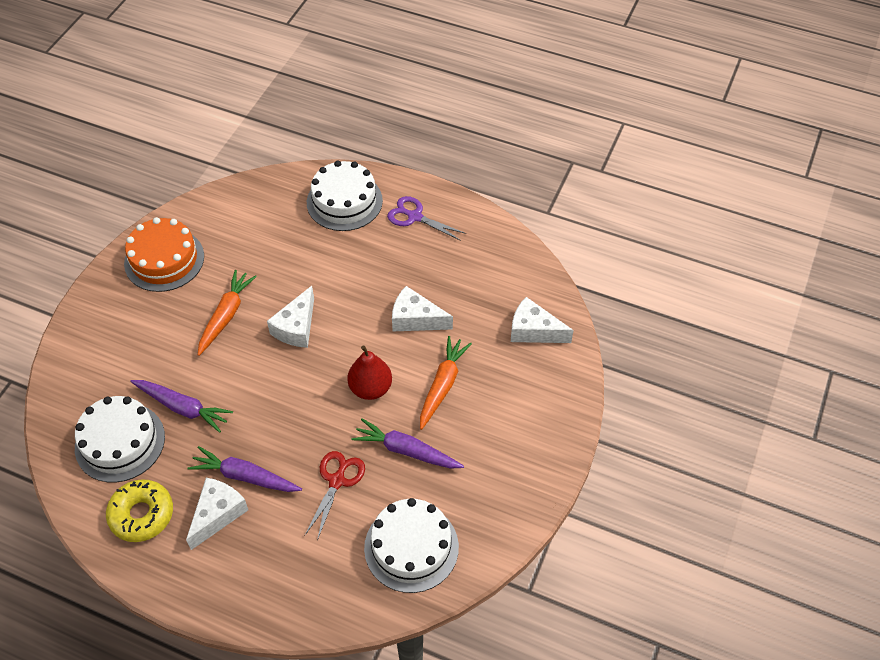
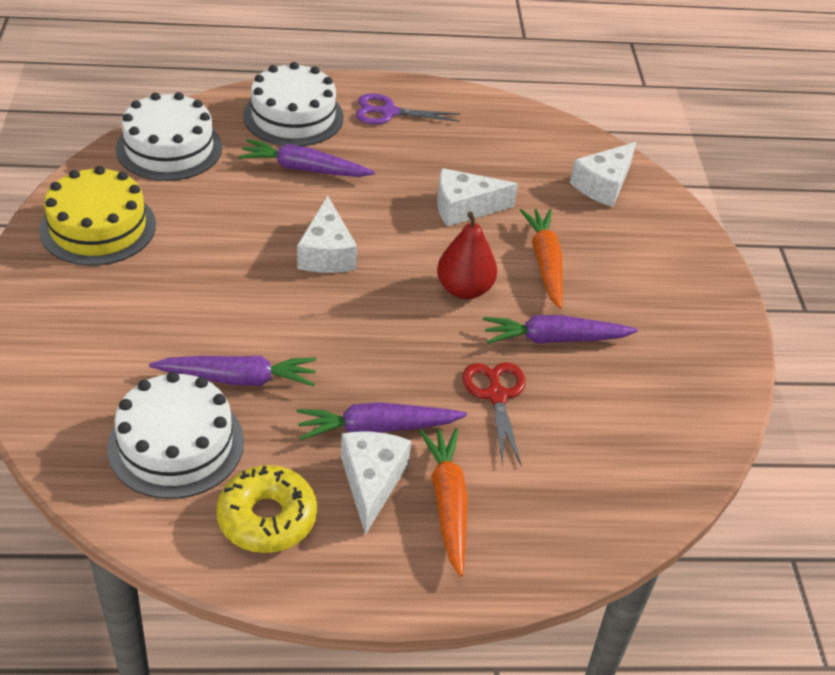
camera: 30 degrees left, 10 degrees down
orange cake [124,217,204,292] -> yellow cake [39,166,156,266]
orange carrot [198,270,257,356] -> orange carrot moved to [419,428,468,577]
white cake [364,498,459,593] -> white cake moved to [116,92,222,181]
white cheese [511,297,574,343] -> white cheese turned 45 degrees counterclockwise [570,142,636,207]
none -> purple carrot [238,139,375,177]

